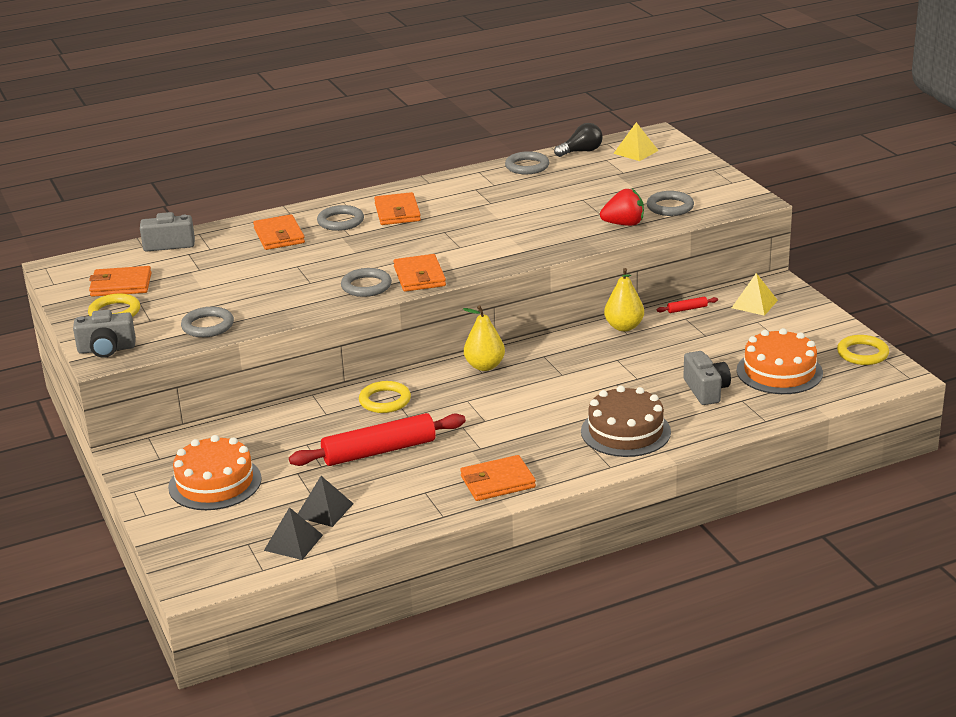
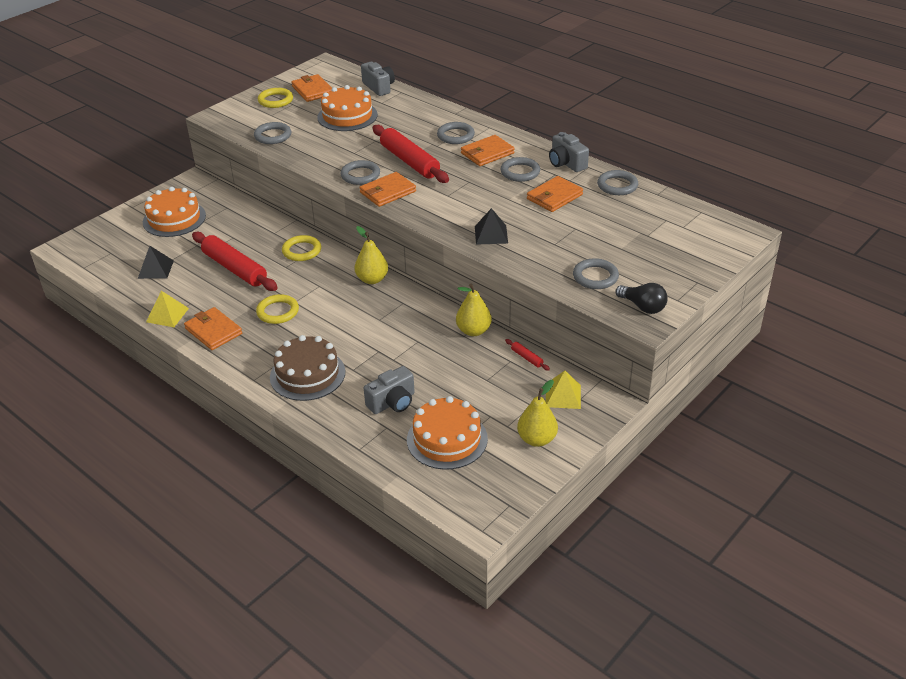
camera: 65 degrees right, 10 degrees up
grey camera [73,310,136,358] -> grey camera moved to [549,132,589,172]
orange wallet [253,214,305,250] -> orange wallet moved to [527,176,583,212]
black pyramid [264,507,323,560] -> black pyramid moved to [475,208,508,245]
black light bulb [554,123,603,157] -> black light bulb moved to [615,283,668,314]
red strawberry [600,189,644,226] -> none
yellow pyramid [613,122,659,161] -> yellow pyramid moved to [146,291,189,327]
yellow ring [837,335,889,365] -> yellow ring moved to [256,294,299,324]
none -> orange cake [317,85,378,131]
none -> red rolling pin [372,125,449,183]
none -> grey ring [500,157,540,182]
none -> yellow pear [517,380,558,447]

